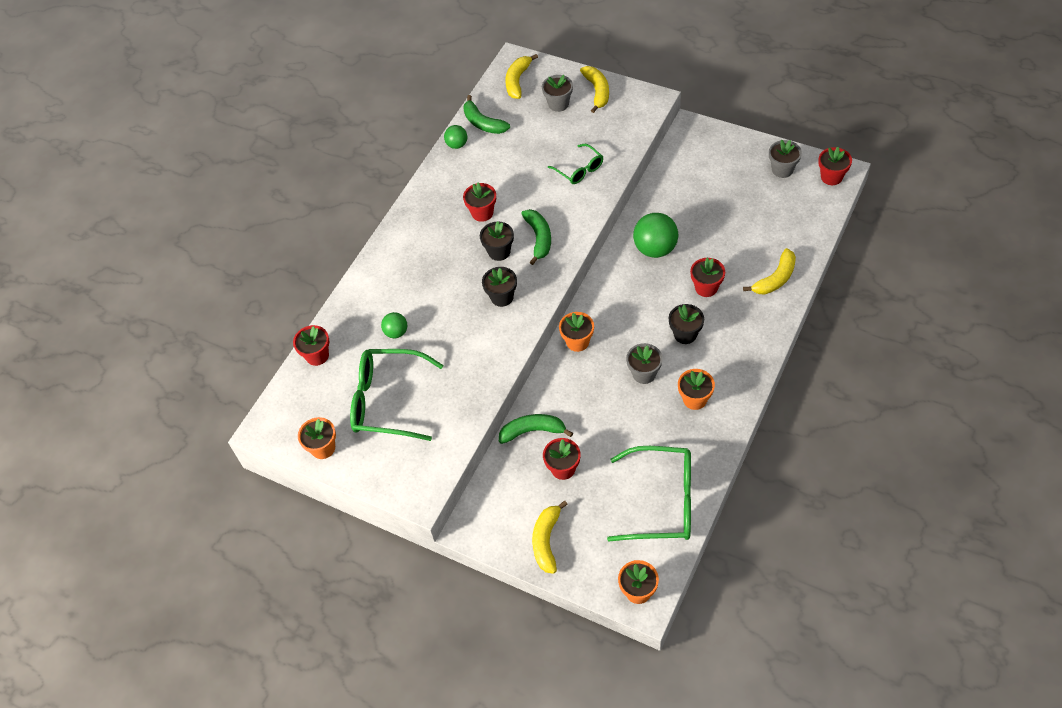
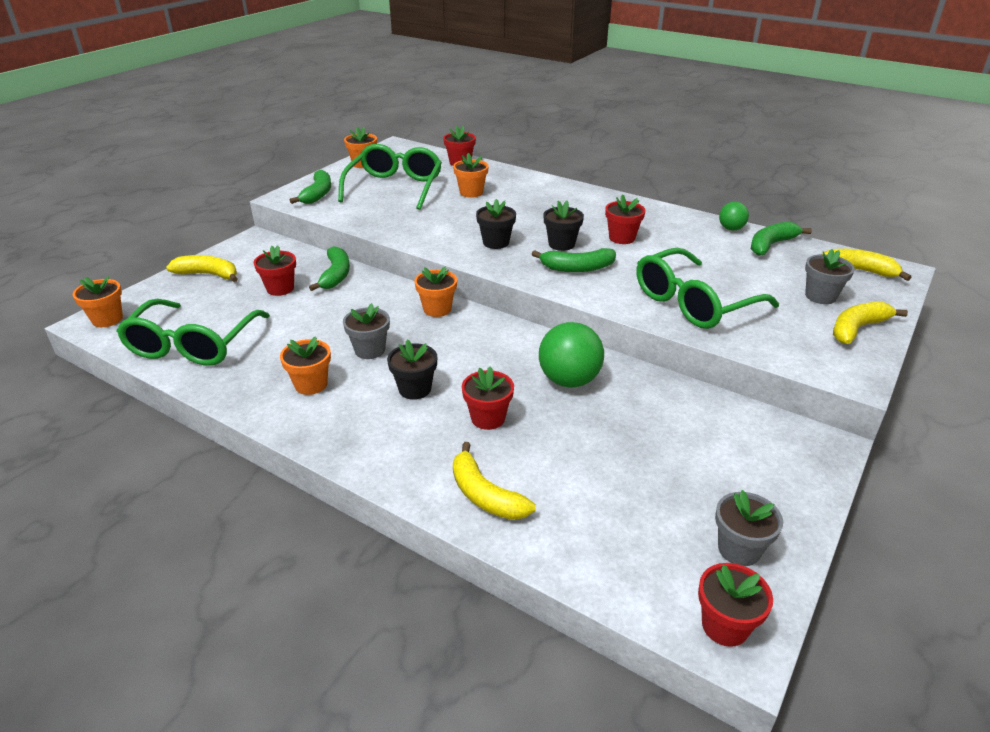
camera: 90 degrees right, 20 degrees down
green ball [381,312,407,338] -> orange flower pot [453,153,489,198]
green glasses [548,144,603,184] -> green glasses [637,247,779,329], size x1.84
yellow banana [580,66,609,113] -> yellow banana turned 150 degrees clockwise [833,301,908,344]
none -> green banana [290,170,331,204]

